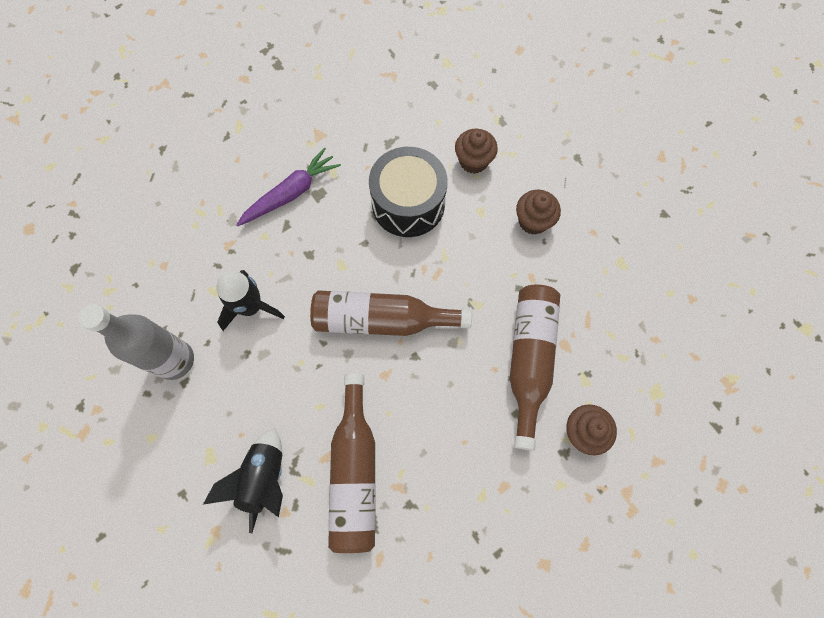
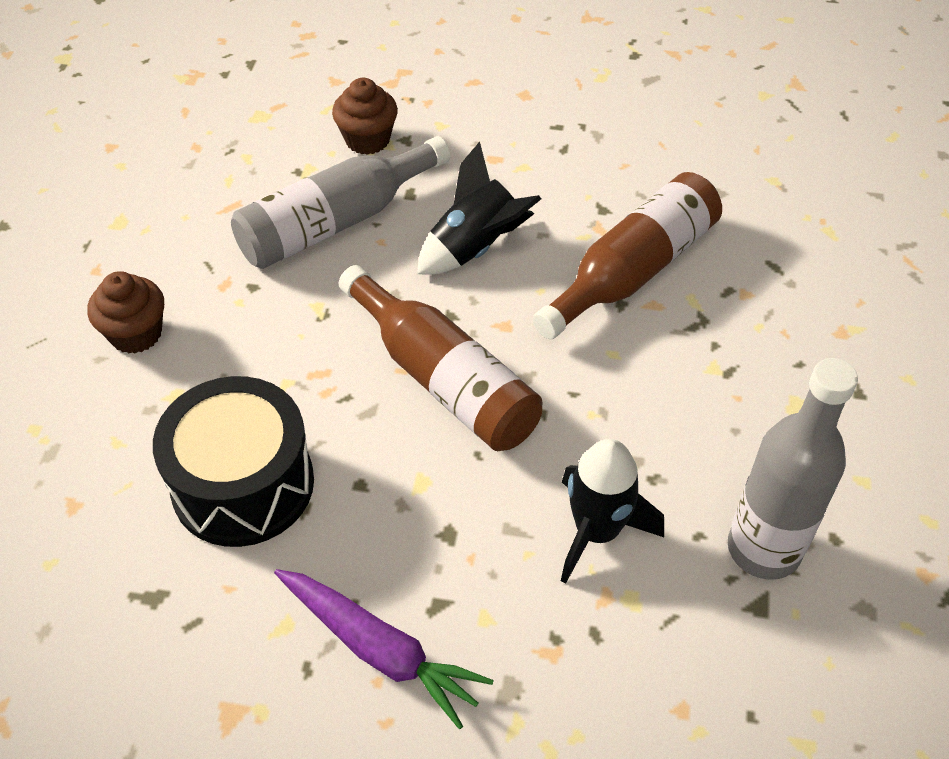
camera: 135 degrees left, 20 degrees down
black rocket [203,428,283,533] -> black rocket moved to [417,142,541,275]
purple carrot [236,148,341,226] -> purple carrot turned 150 degrees counterclockwise [274,569,494,729]
brown cupcake [455,129,498,174] -> none
brown bottle [510,285,560,451] -> grey bottle [231,136,450,269]

